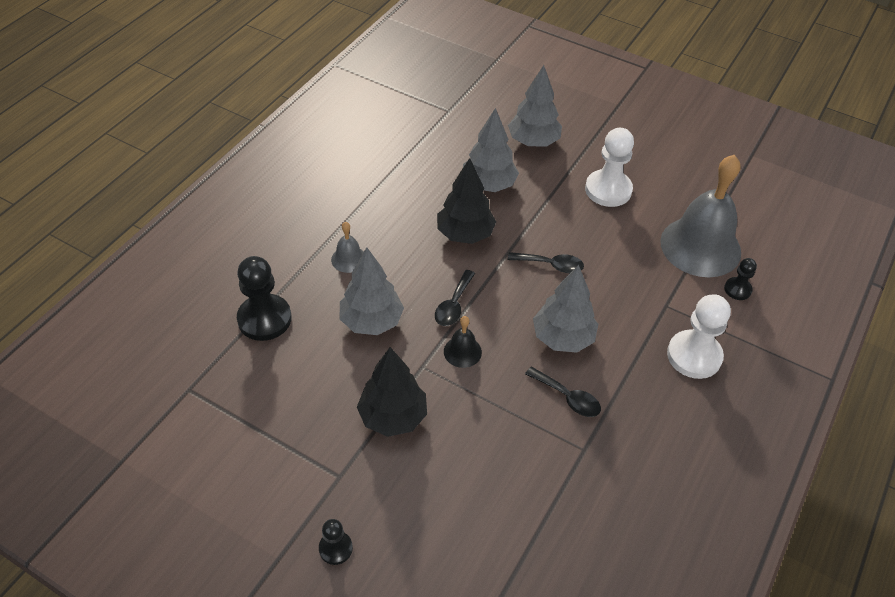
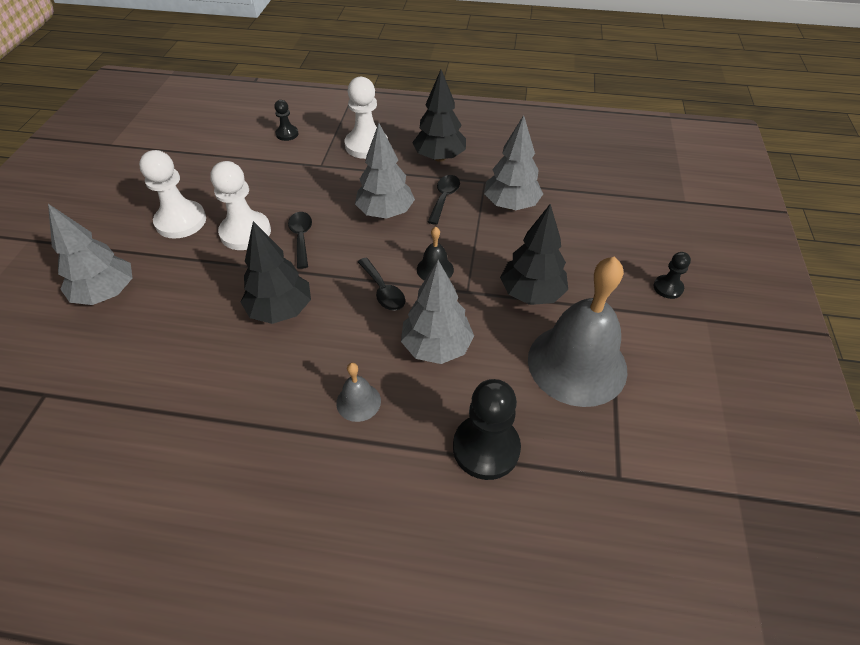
camera: 110 degrees left, 0 degrees up
black spoon [435,270,475,326] -> black spoon turned 60 degrees clockwise [358,258,405,311]
grey tree [463,108,519,192] -> grey tree moved to [484,115,543,210]
grey bell [660,155,741,277] -> grey bell moved to [528,256,628,407]
none -> white pawn [210,161,271,250]
none -> black tree [412,70,466,162]

